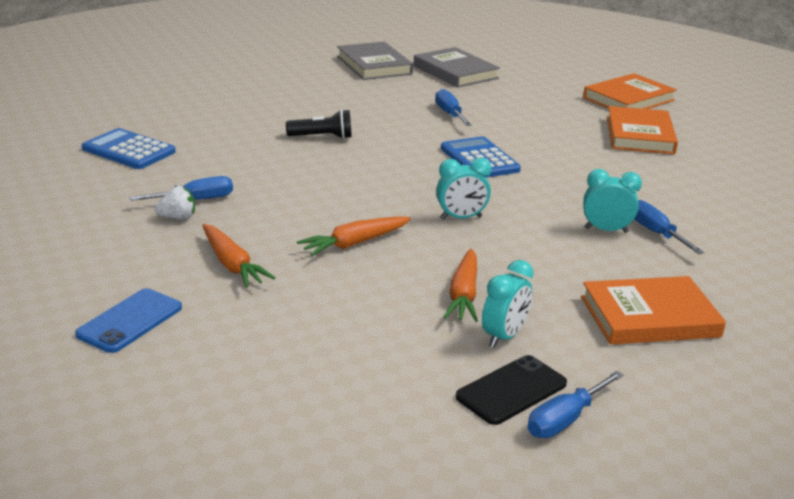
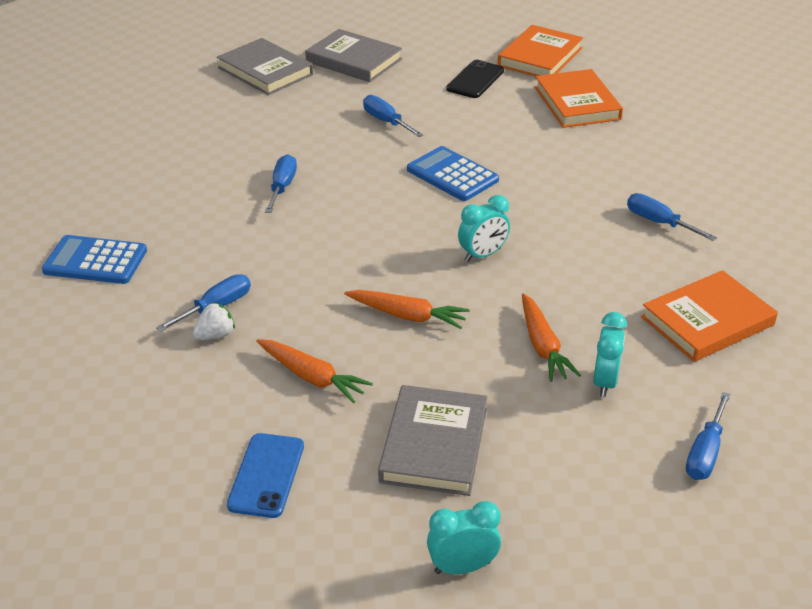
camera: 20 degrees left, 10 degrees up
black flashlight [286,109,352,139] -> blue screwdriver [265,154,297,213]
orange carrot [297,216,411,256] -> orange carrot turned 105 degrees counterclockwise [344,290,470,329]
black phone [455,355,567,425] -> black phone moved to [446,60,504,98]
turquoise clock [583,169,642,233] -> turquoise clock moved to [427,501,501,574]
none -> grey book [378,385,487,496]

